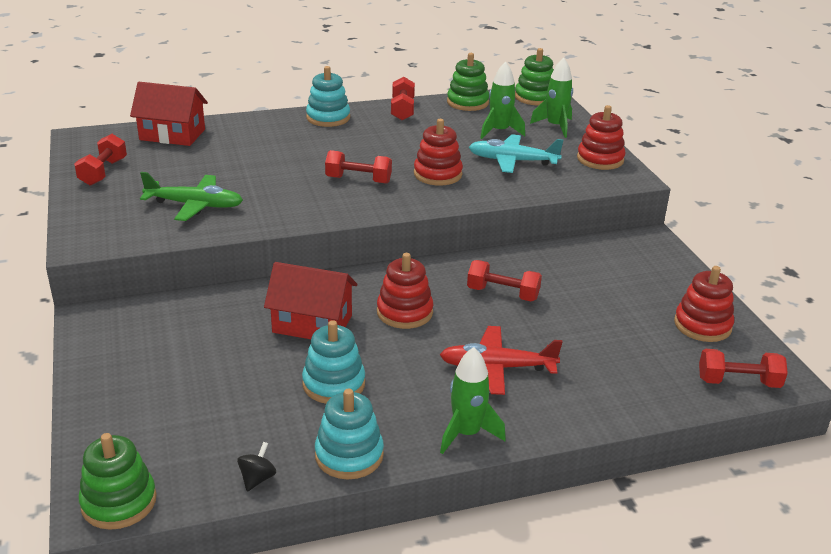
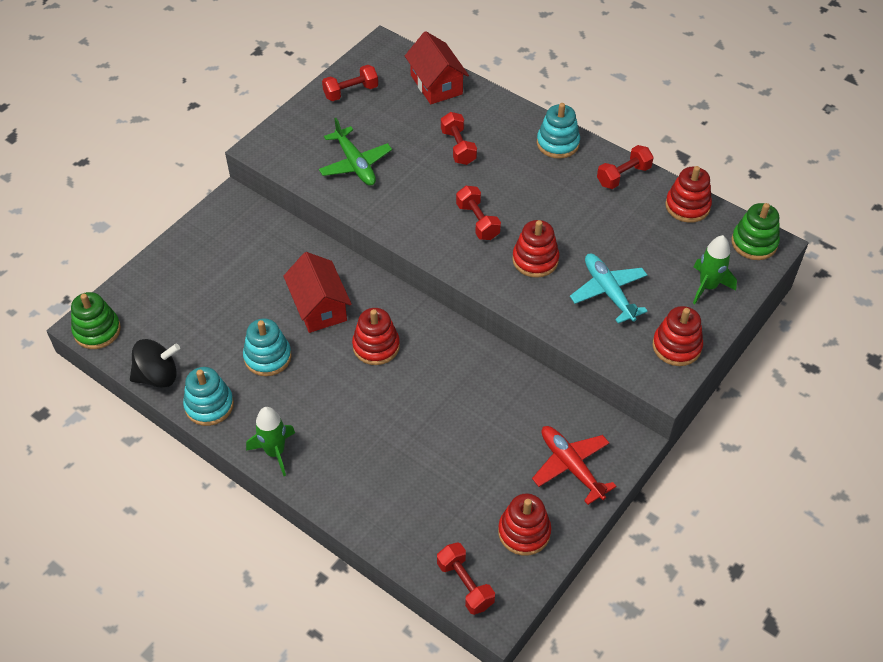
camera: 55 degrees right, 20 degrees up
black spinning top [237,442,276,491] -> black spinning top [130,339,180,388], size x1.96
red plane [440,326,563,395] -> red plane moved to [532,426,616,505]
green stacking toy [447,53,489,111] -> red stacking toy [665,166,712,223]
red dumbbell [467,260,542,301] -> red dumbbell moved to [441,112,477,165]
green rocket [480,62,525,139] -> none

